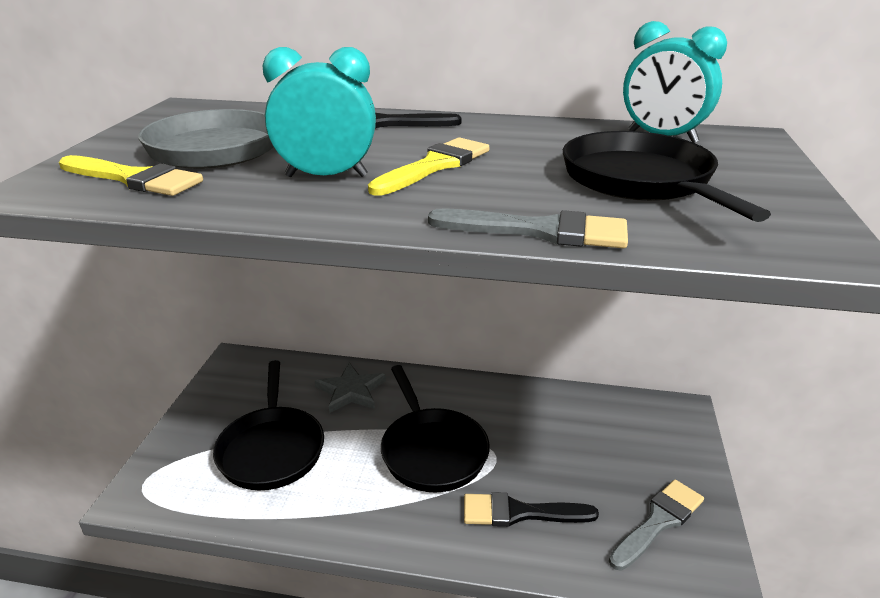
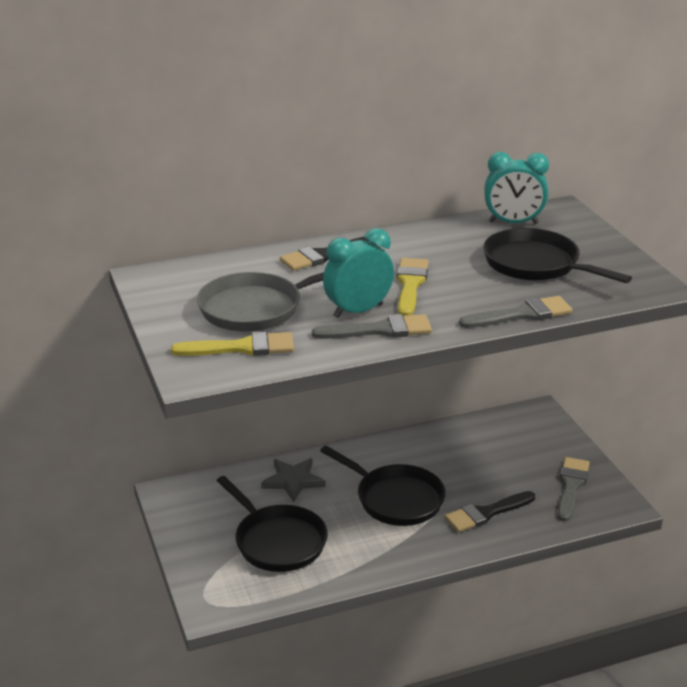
camera: 30 degrees left, 0 degrees up
none -> grey brush [312,314,432,339]

